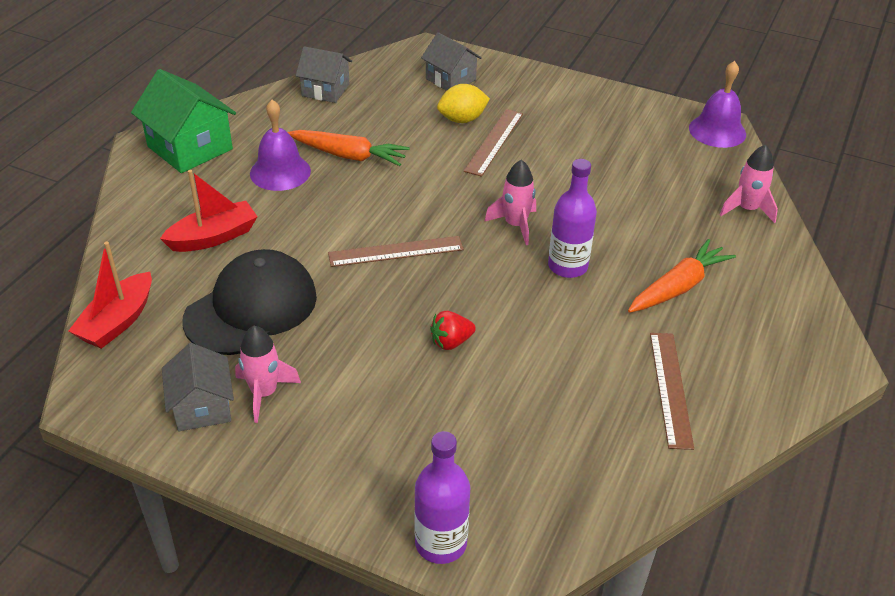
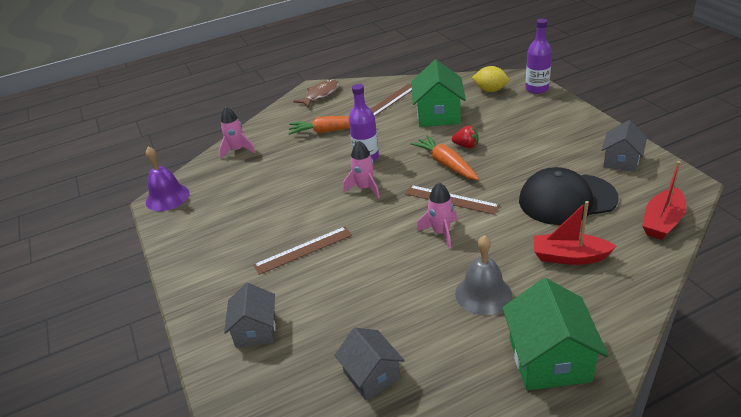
camera: 135 degrees left, 5 degrees down
red boat [68,242,152,349] -> red boat turned 150 degrees clockwise [642,161,686,240]
pink rocket [235,326,301,423] -> pink rocket moved to [417,182,457,249]
purple bell [250,100,311,191] -> grey bell [455,235,512,315]
orange carrot [288,130,410,166] -> orange carrot moved to [410,135,479,180]
yellow lemon [437,84,490,123] -> yellow lemon moved to [472,66,509,92]
none -> brown fish [293,80,339,108]
none -> green house [411,60,466,127]

